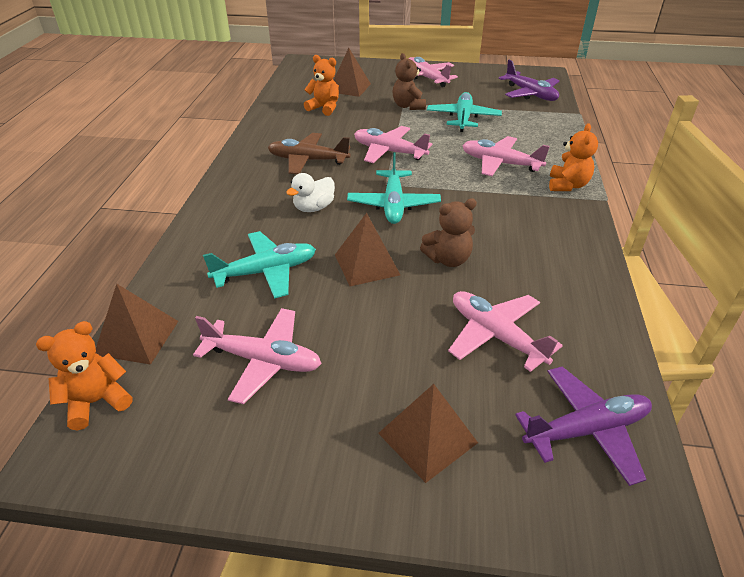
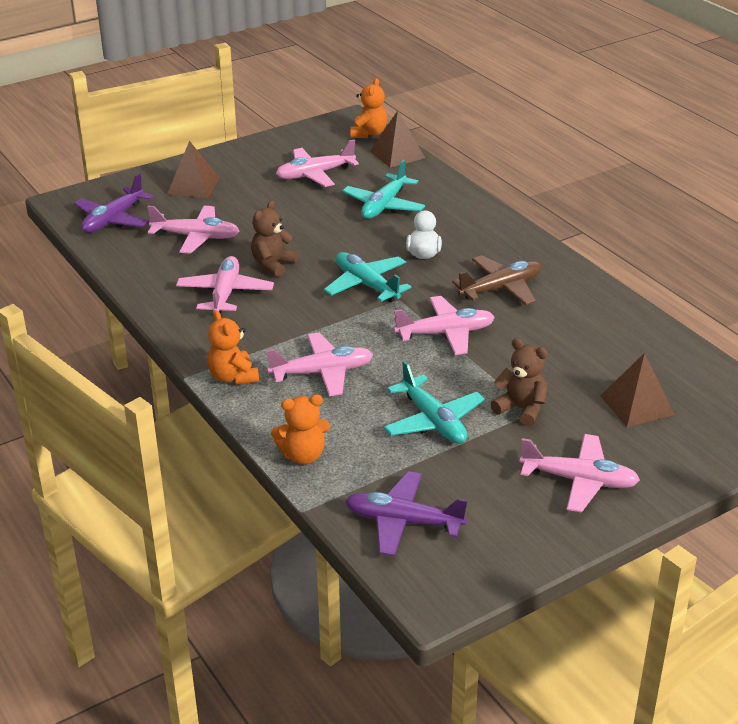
camera: 140 degrees right, 5 degrees down
orange teddy bear [304,55,339,116] -> orange teddy bear moved to [271,394,330,464]
brown pyramid [335,213,400,286] -> none
none -> pink plane [176,256,274,314]

